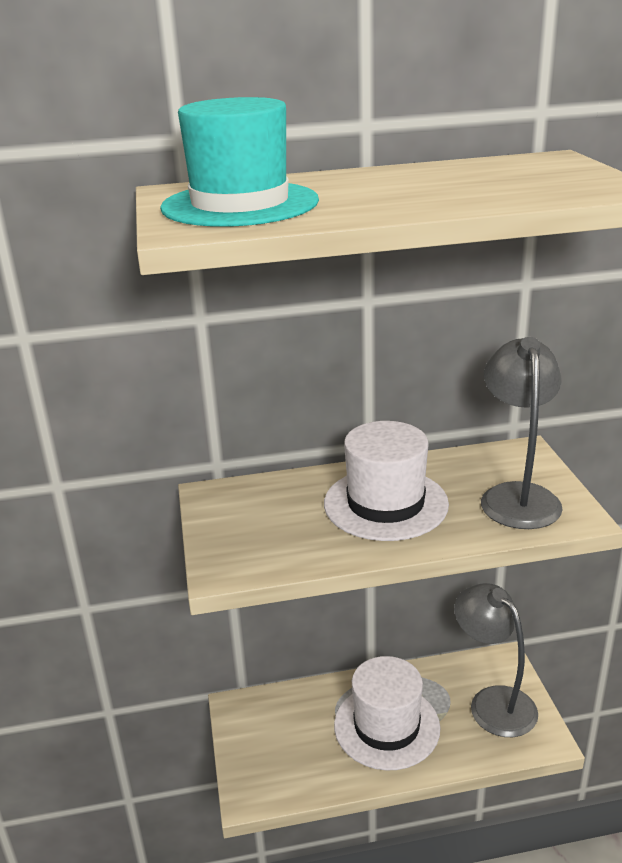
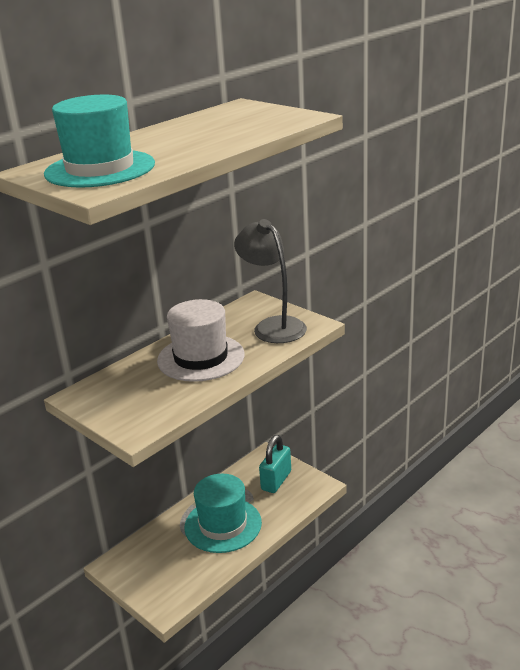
camera: 35 degrees left, 0 degrees up
white hat [334,656,440,770] -> turquoise hat [184,474,262,553]
grey lamp [454,583,538,737] -> turquoise padlock [259,435,291,493]

